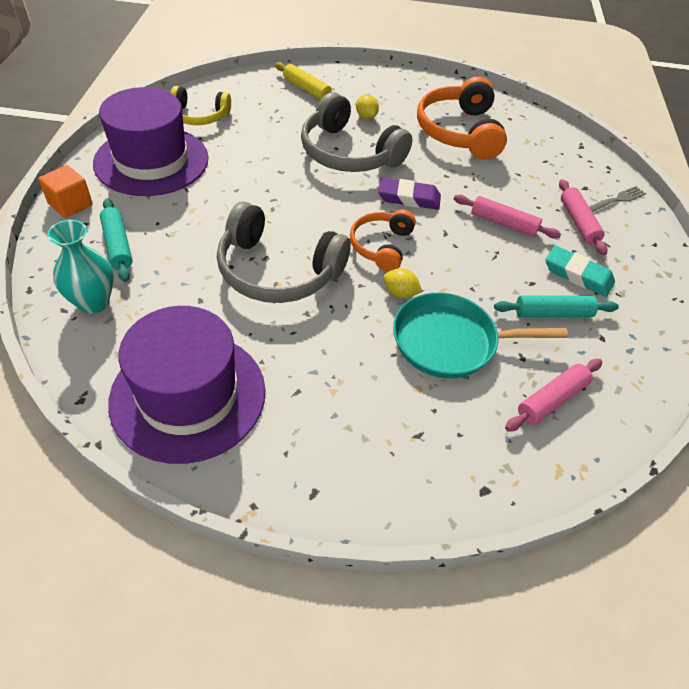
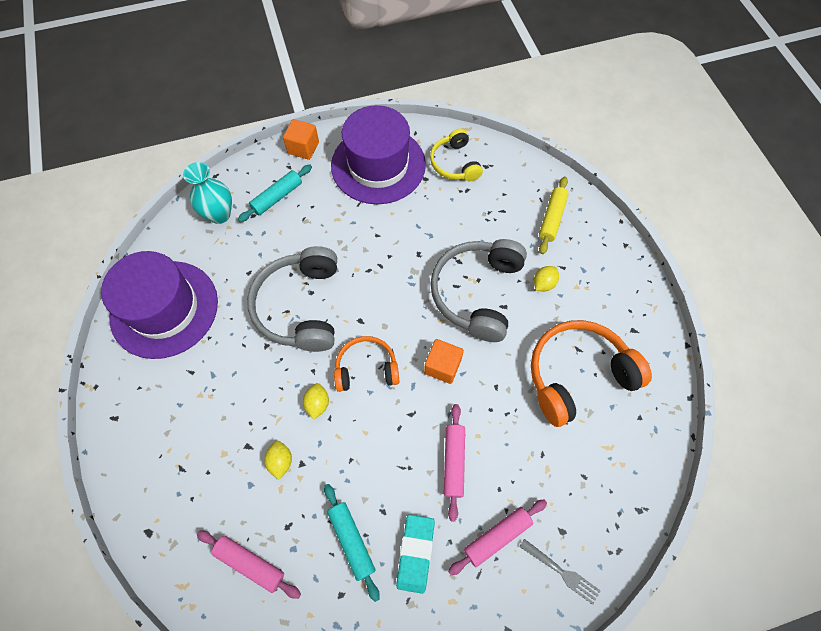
camera: 70 degrees right, 15 degrees up
purple eraser [378,178,441,210] -> orange cube [424,339,464,384]
turquoise pan [393,293,568,378] -> yellow lemon [264,441,292,480]

